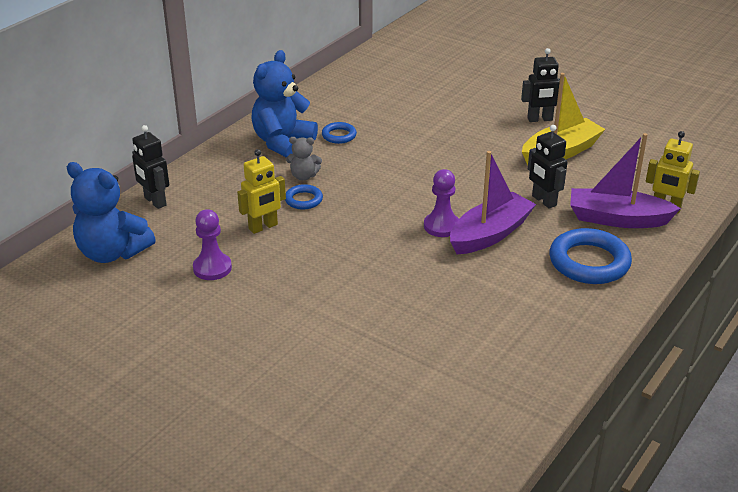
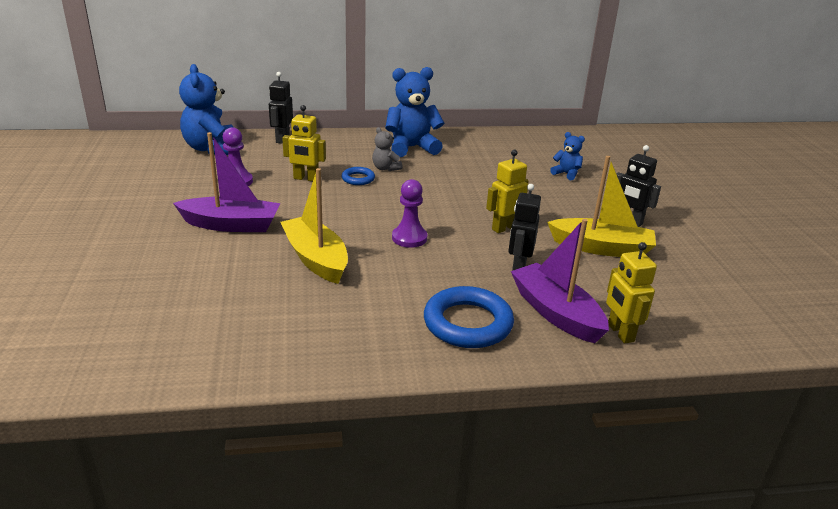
camera: 45 degrees right, 5 degrees down
blue ring [322,122,357,144] -> none
purple boat [450,151,536,254] -> purple boat moved to [173,132,281,232]
none -> yellow boat [280,168,348,284]
none -> yellow robot [486,149,529,233]
none -> blue teddy bear [550,132,585,181]

